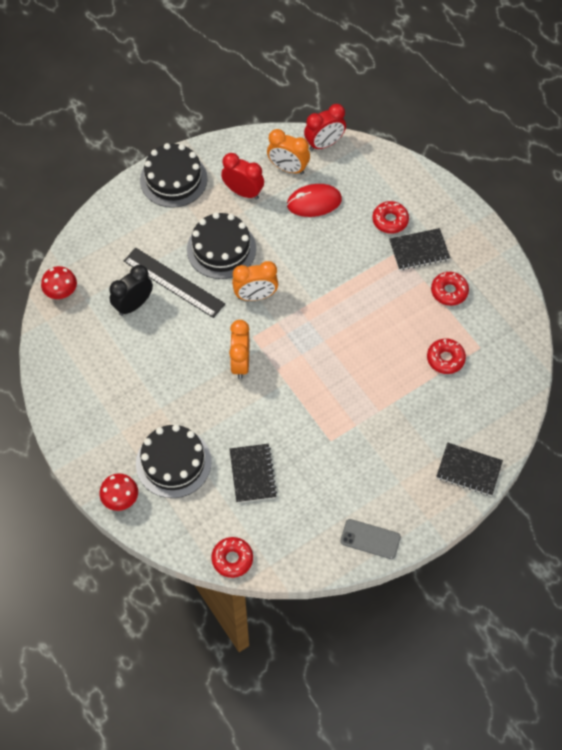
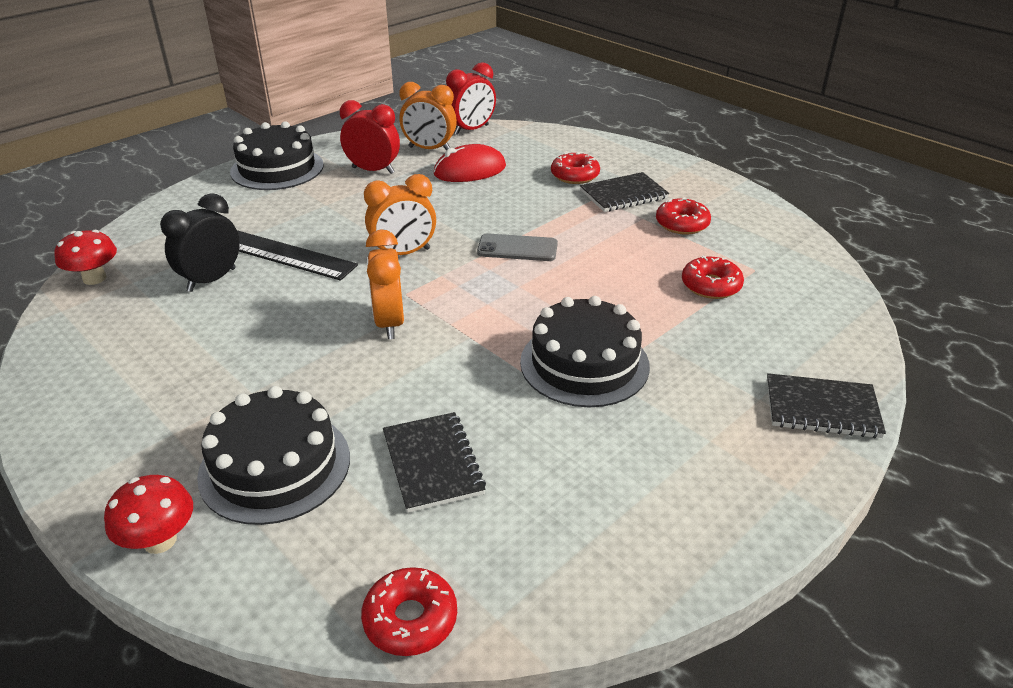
camera: 10 degrees left, 25 degrees down
black cake [187,212,256,279] -> black cake moved to [520,296,650,407]
grey phone [340,519,401,559] -> grey phone moved to [477,233,558,261]

